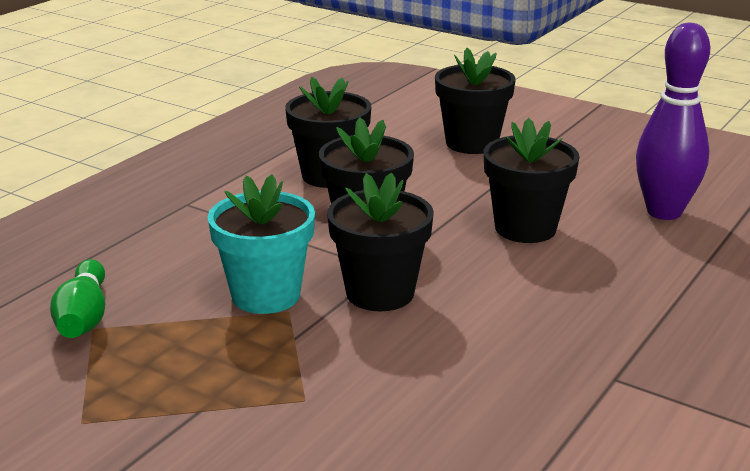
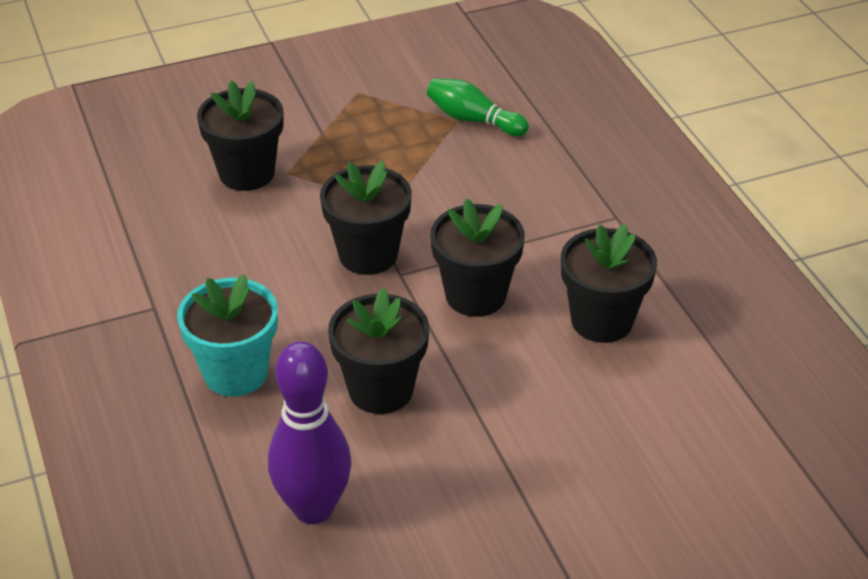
camera: 125 degrees right, 15 degrees up
turquoise flower pot [208,174,315,314] -> turquoise flower pot moved to [177,274,278,397]
black flower pot [435,48,515,154] -> black flower pot moved to [197,81,284,191]

